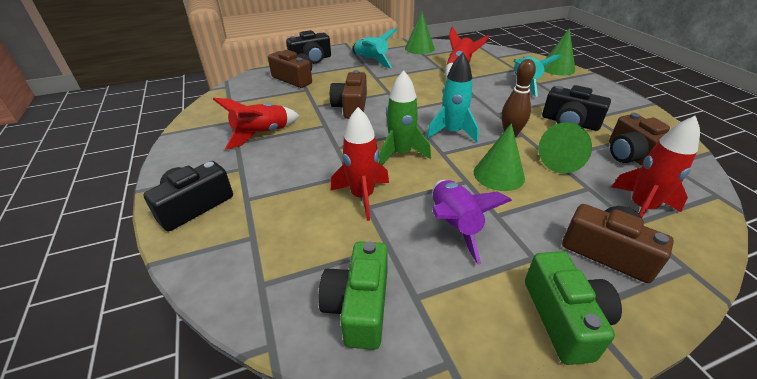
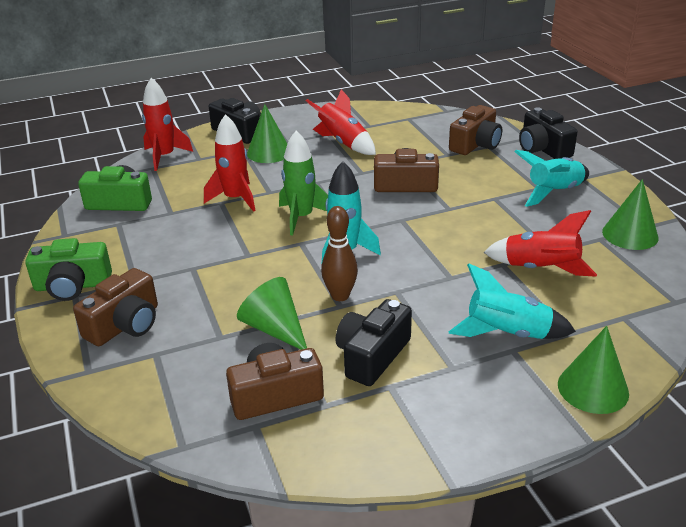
camera: 90 degrees right, 5 degrees down
purple rocket [432,180,512,265] -> none
green cone [474,123,525,191] -> green cone moved to [247,104,287,163]
red rocket [612,115,700,218] -> red rocket moved to [142,78,193,171]

